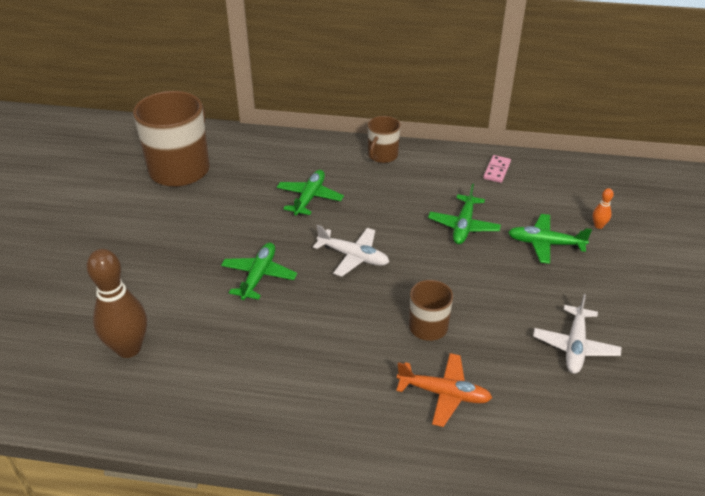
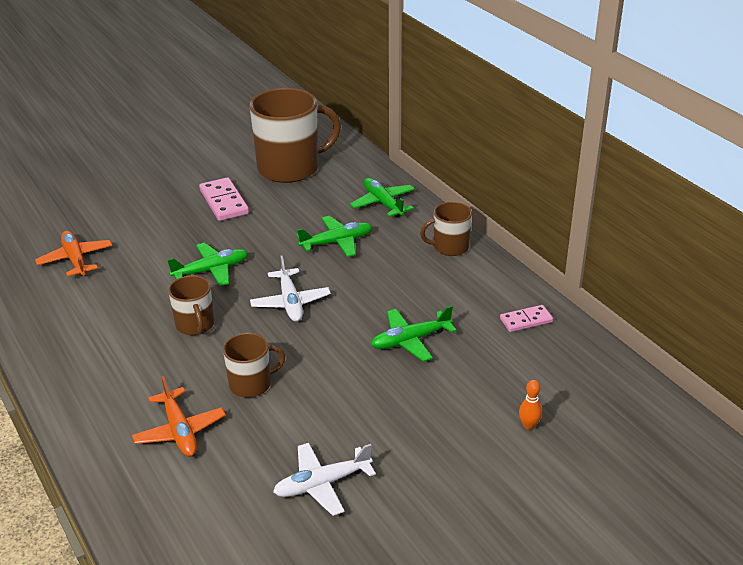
camera: 50 degrees right, 5 degrees down
brown bowling pin [87,249,147,358] -> orange plane [35,231,112,277]
green plane [508,214,592,264] -> green plane moved to [350,178,415,217]
none -> brown mug [168,275,214,335]
none -> pink domino [199,177,249,221]

